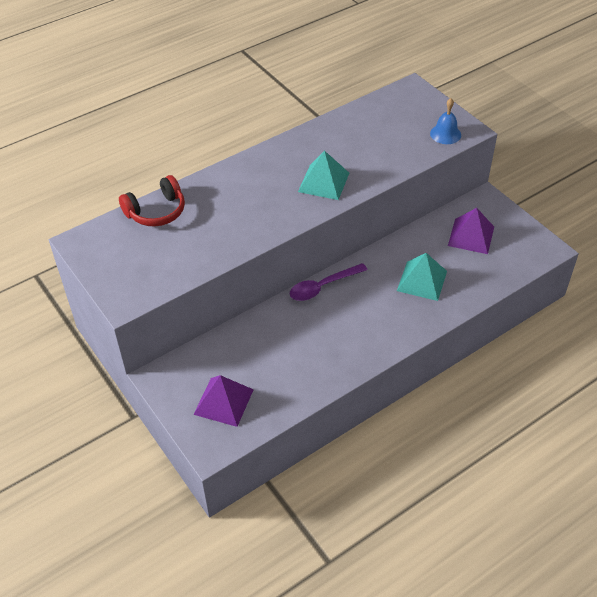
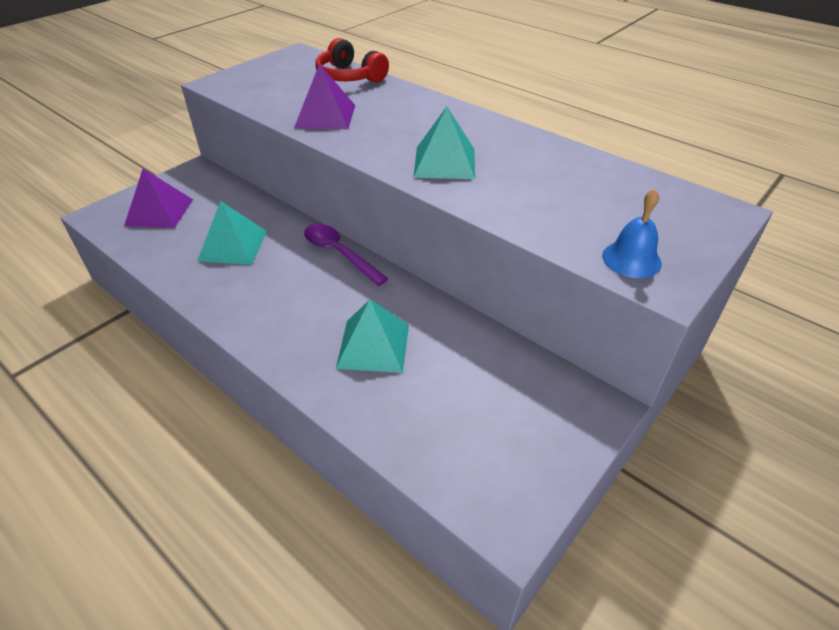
camera: 75 degrees right, 5 degrees down
purple pyramid [448,208,494,254] -> purple pyramid moved to [294,64,355,129]
none -> turquoise pyramid [197,201,267,265]

